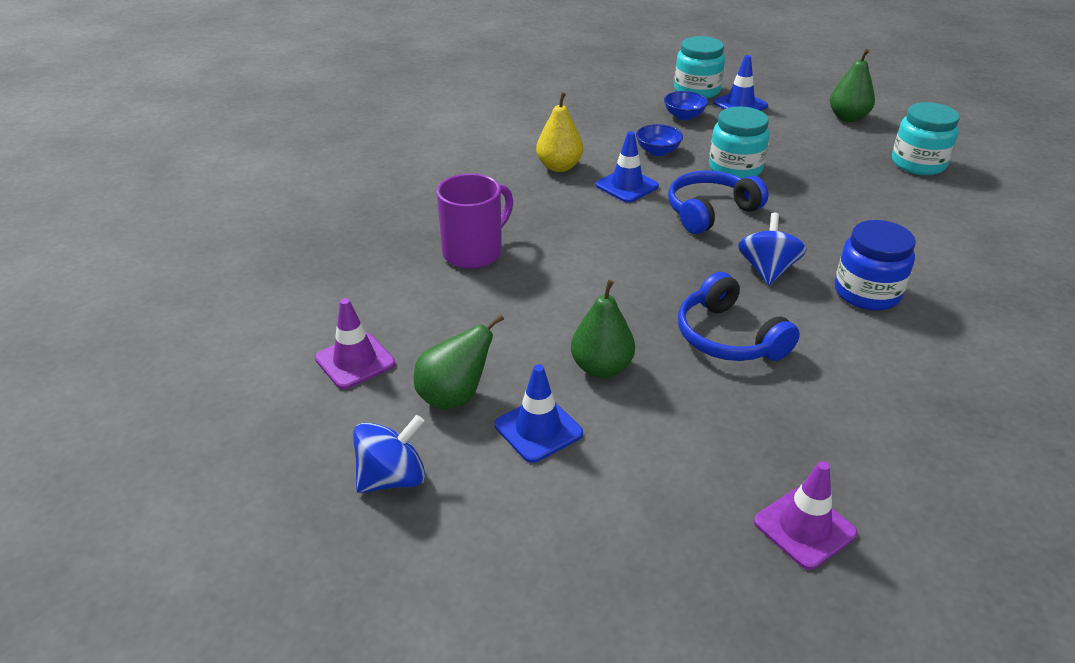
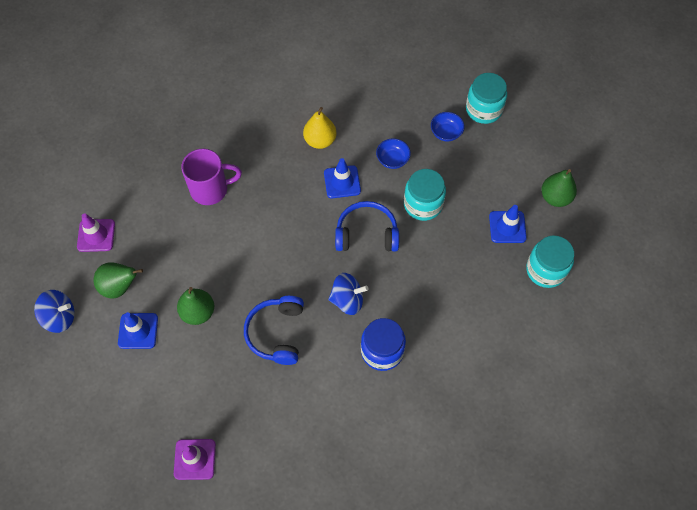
camera: 35 degrees right, 25 degrees up
blue traffic cone [713,55,768,111] -> blue traffic cone moved to [489,205,527,243]
blue spinning top [738,213,807,286] -> blue spinning top turned 45 degrees clockwise [328,273,369,315]

